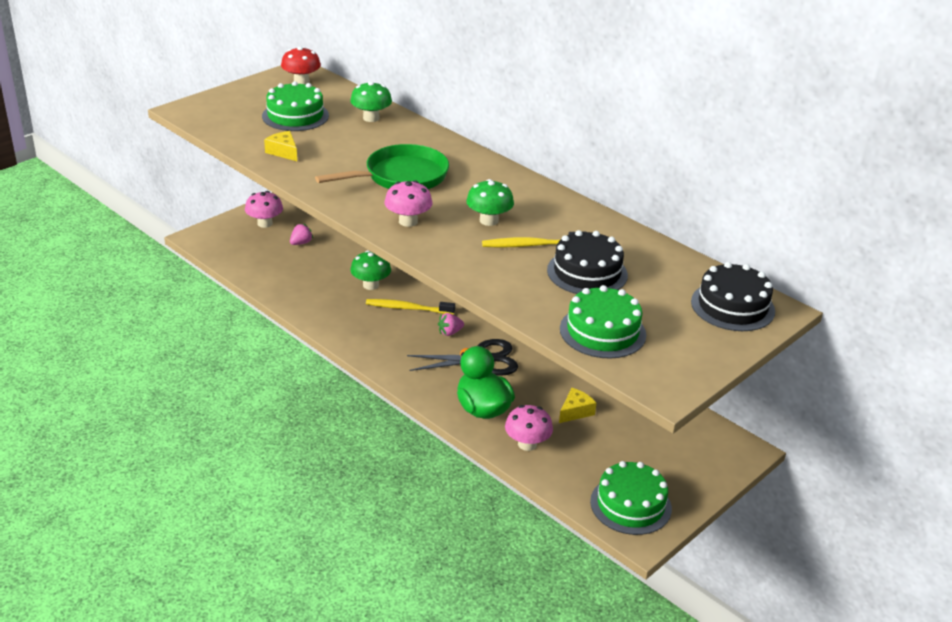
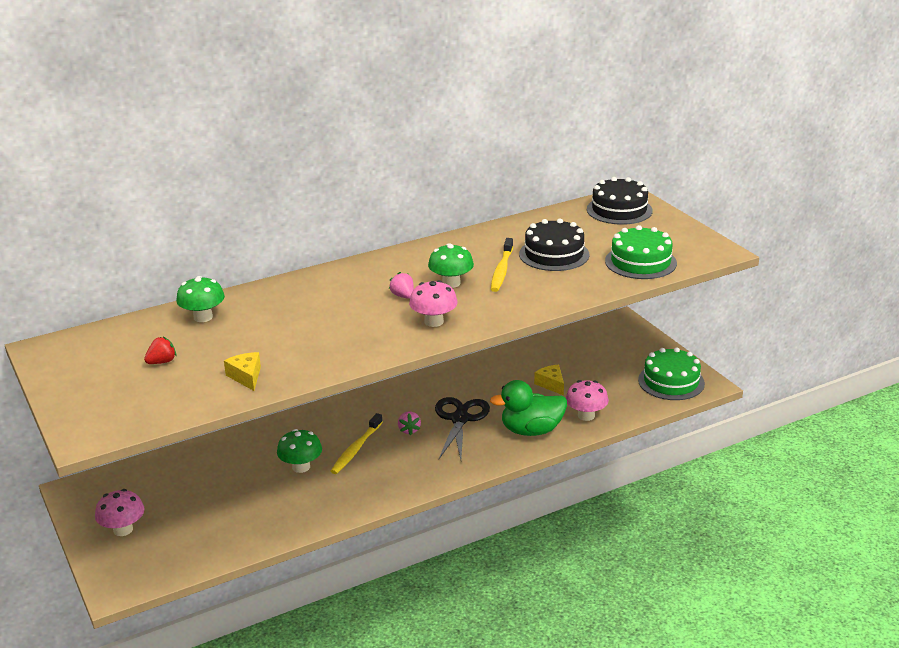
camera: 70 degrees left, 5 degrees down
green cake [262,81,329,131] -> red strawberry [144,337,176,364]
yellow cheese [264,131,297,161] -> yellow cheese turned 90 degrees clockwise [224,352,261,391]
red mushroom [281,46,321,84] -> none
pink strawberry [290,223,313,245] -> pink strawberry moved to [389,272,414,299]
green pan [315,144,449,189] -> none

